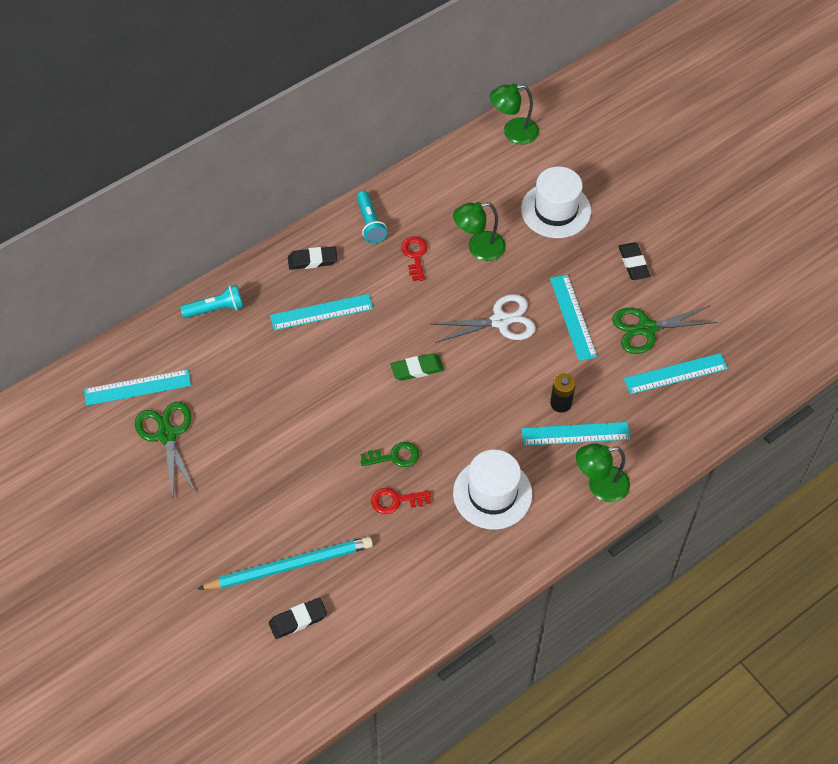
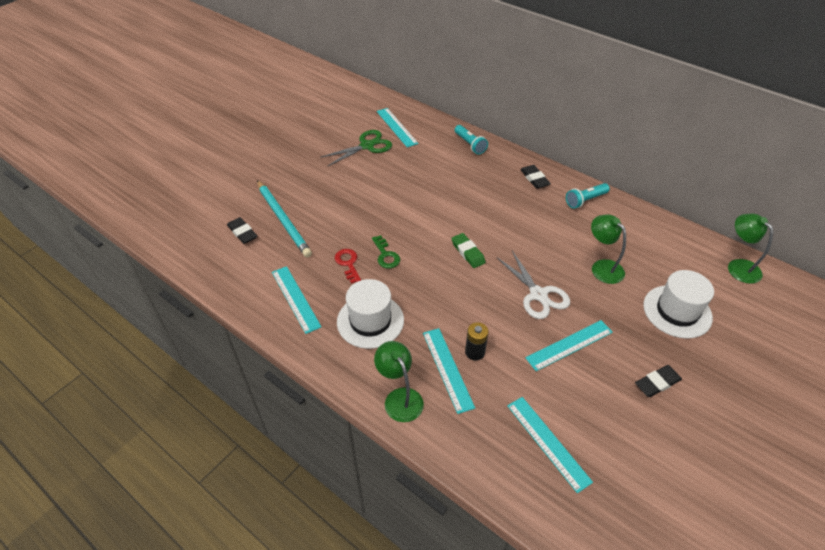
camera: 75 degrees right, 10 degrees down
turquoise ruler [270,294,373,331] -> turquoise ruler moved to [272,266,322,334]
red key [401,236,427,281] -> none
green scissors [612,306,718,354] -> none

